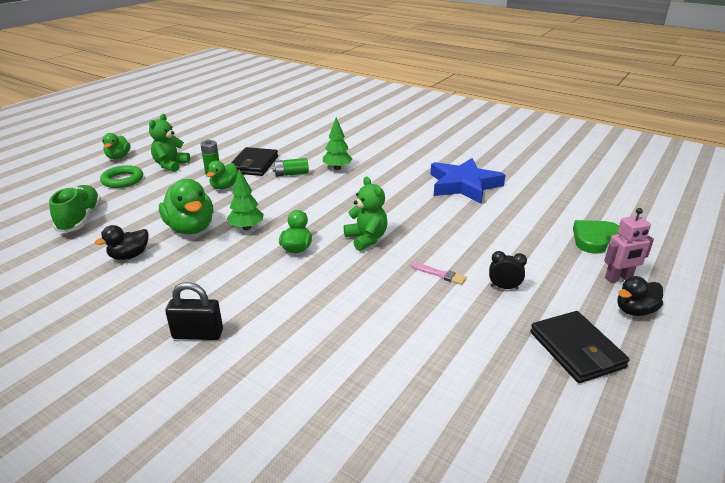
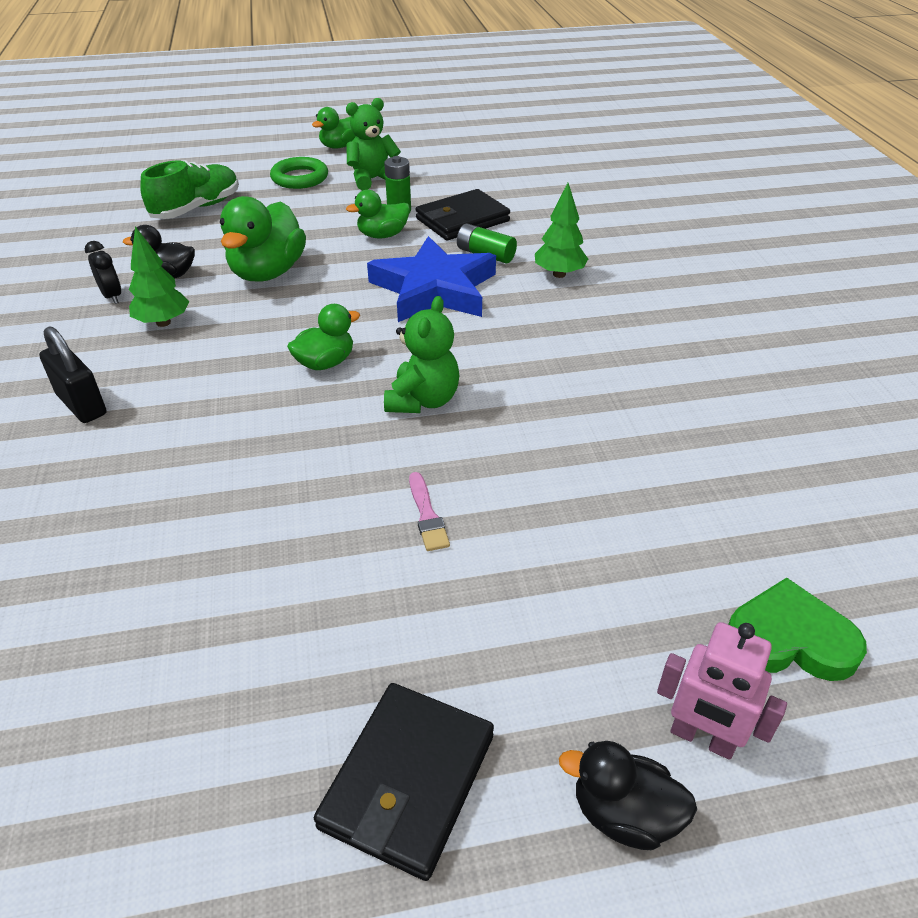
camera: 45 degrees right, 10 degrees up
green tree [227,169,264,230] -> green tree moved to [129,226,189,327]
blue star [430,158,505,204] -> blue star moved to [367,236,496,322]
black clock [489,251,527,290] -> black clock moved to [85,241,121,304]

